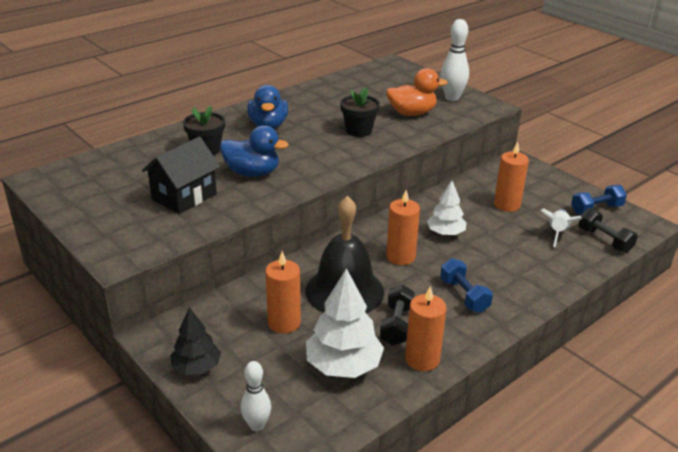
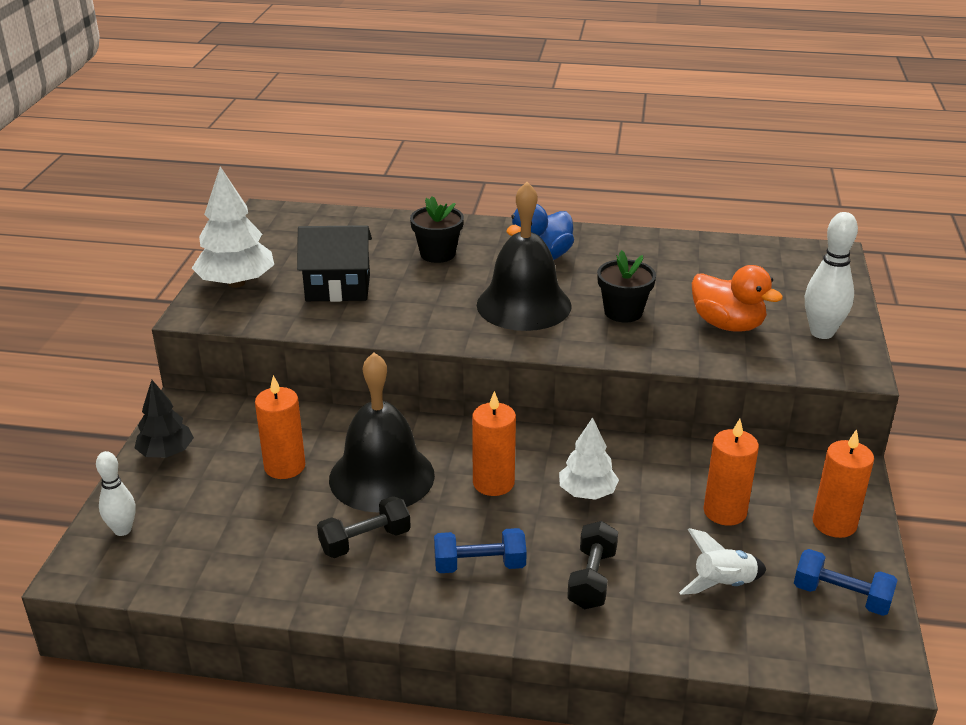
camera: 50 degrees right, 0 degrees up
blue duck [220,125,288,177] -> none
white tree [306,268,384,378] -> white tree moved to [192,166,274,288]
orange candle [405,286,446,371] -> orange candle moved to [812,429,874,538]
blue dumbbell [440,258,493,313] -> blue dumbbell turned 60 degrees clockwise [434,528,527,573]
black dumbbell [578,208,638,253] -> black dumbbell moved to [567,521,618,609]
none -> black bell [477,182,572,331]

